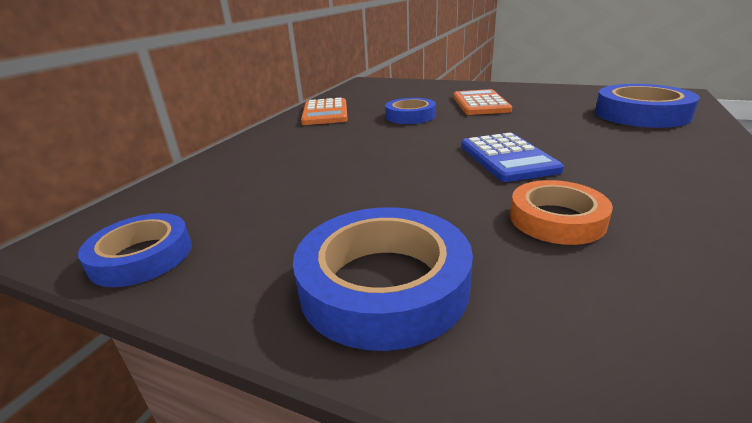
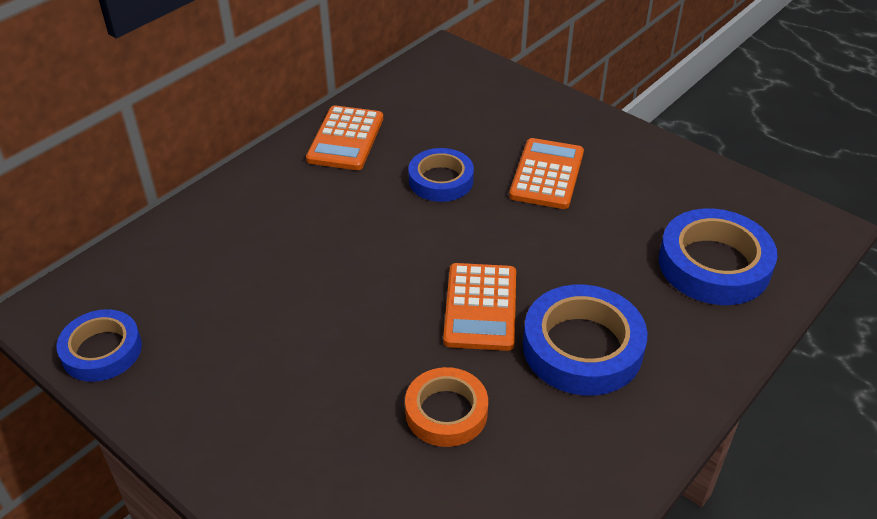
camera: 15 degrees right, 15 degrees up
blue tape [293,207,473,351] -> blue tape moved to [523,285,648,396]
blue calculator [461,132,564,182] -> orange calculator [443,263,516,351]

